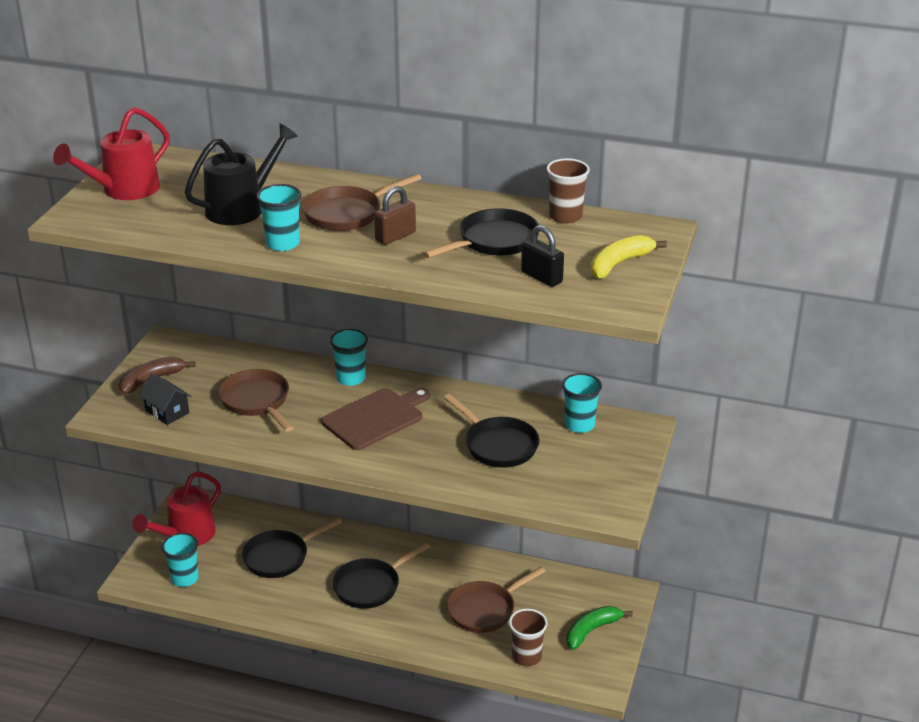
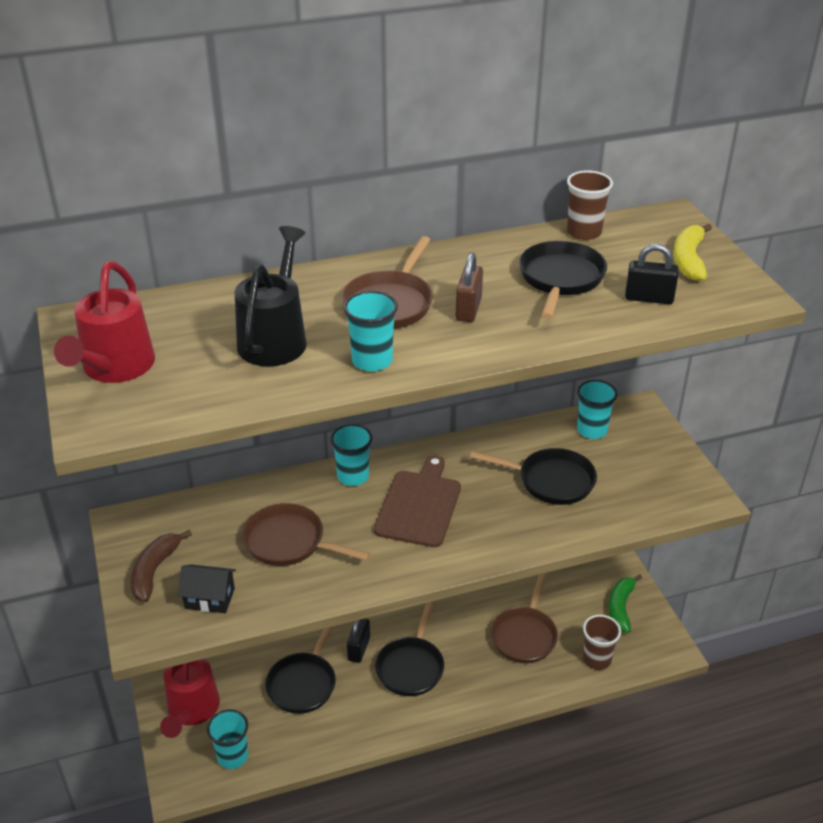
camera: 35 degrees left, 5 degrees up
none -> black padlock [347,618,370,663]

